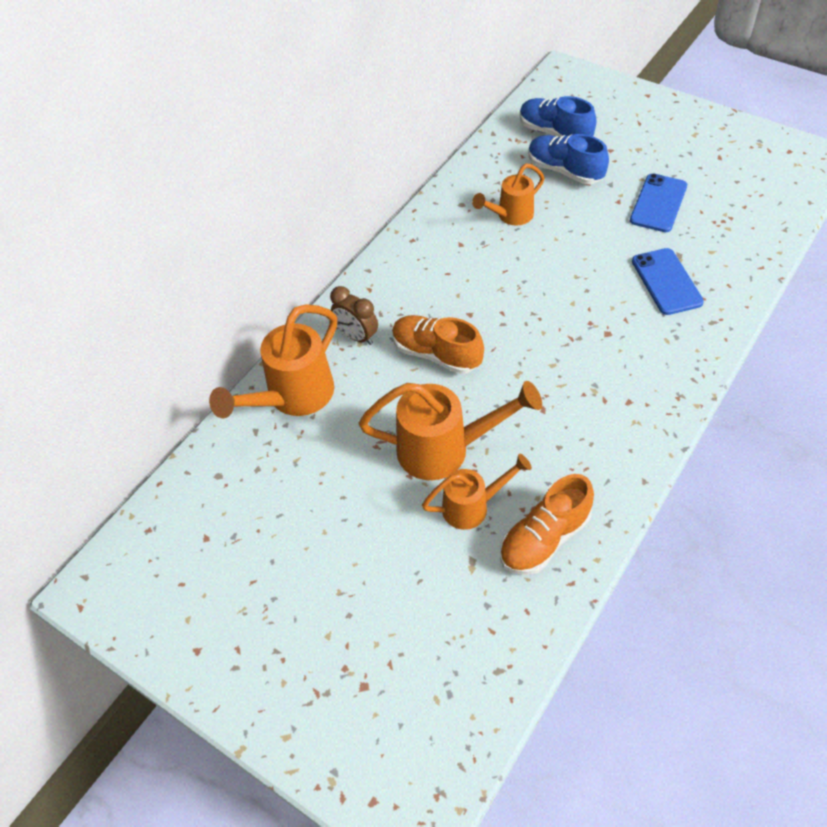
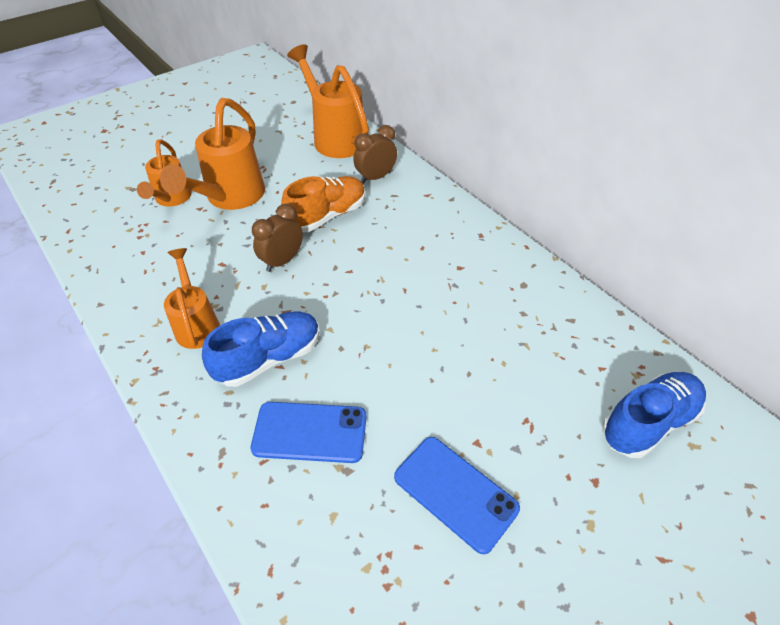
camera: 105 degrees right, 5 degrees down
orange watering can [472,164,544,226] -> orange watering can moved to [164,248,220,349]
orange shoe [500,474,594,575] -> none
blue shoe [528,134,609,184] -> blue shoe moved to [202,311,320,387]
none -> brown clock [252,204,303,272]

